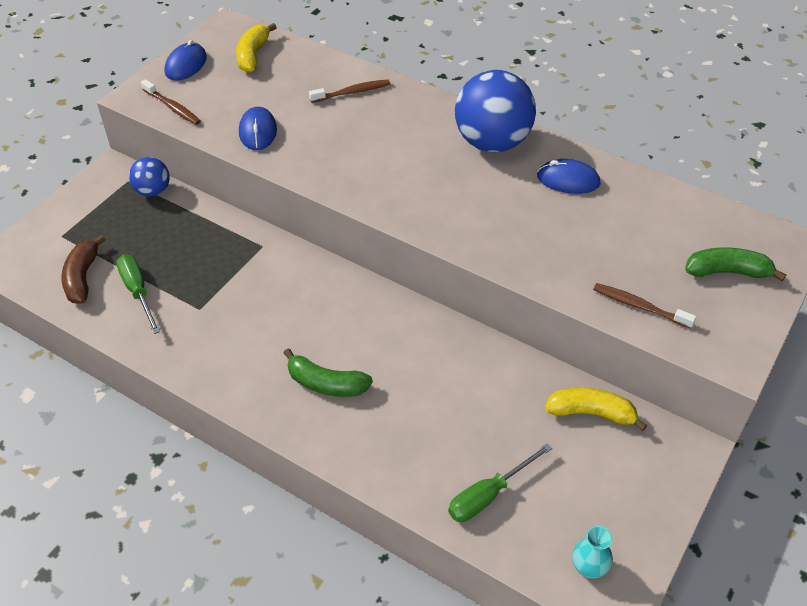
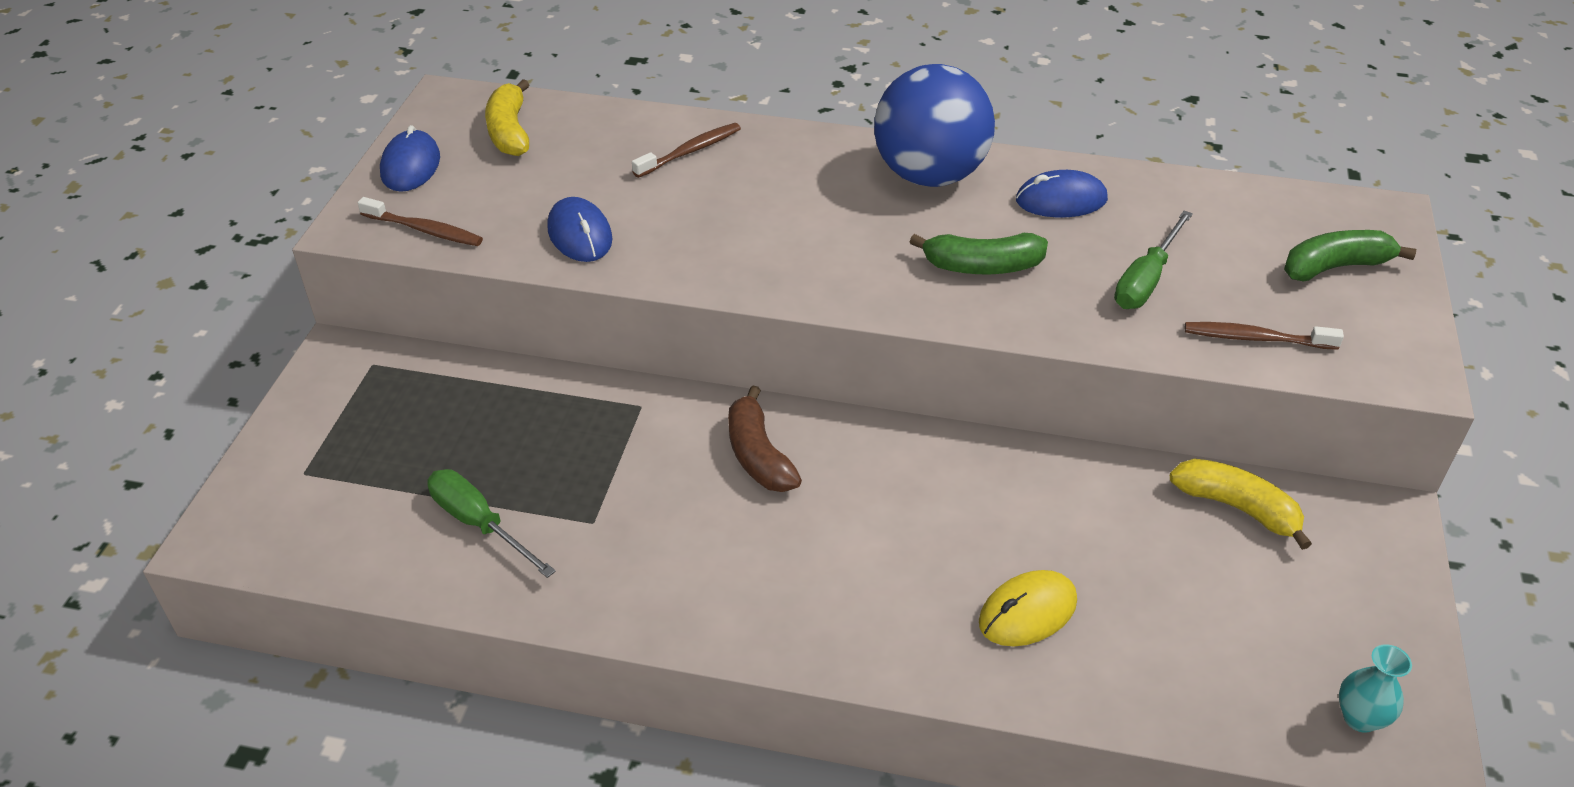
camera: 20 degrees left, 5 degrees down
brown banana [62,235,105,304] -> brown banana moved to [728,385,802,492]
blue ball [129,157,170,197] -> none
green banana [284,348,373,397] -> green banana moved to [910,233,1048,274]
green screwdriver [448,443,552,522] -> green screwdriver moved to [1114,211,1193,309]
yellow banana [545,388,647,431] -> yellow banana turned 45 degrees clockwise [1170,459,1312,550]
none -> yellow mouse [979,570,1077,646]

